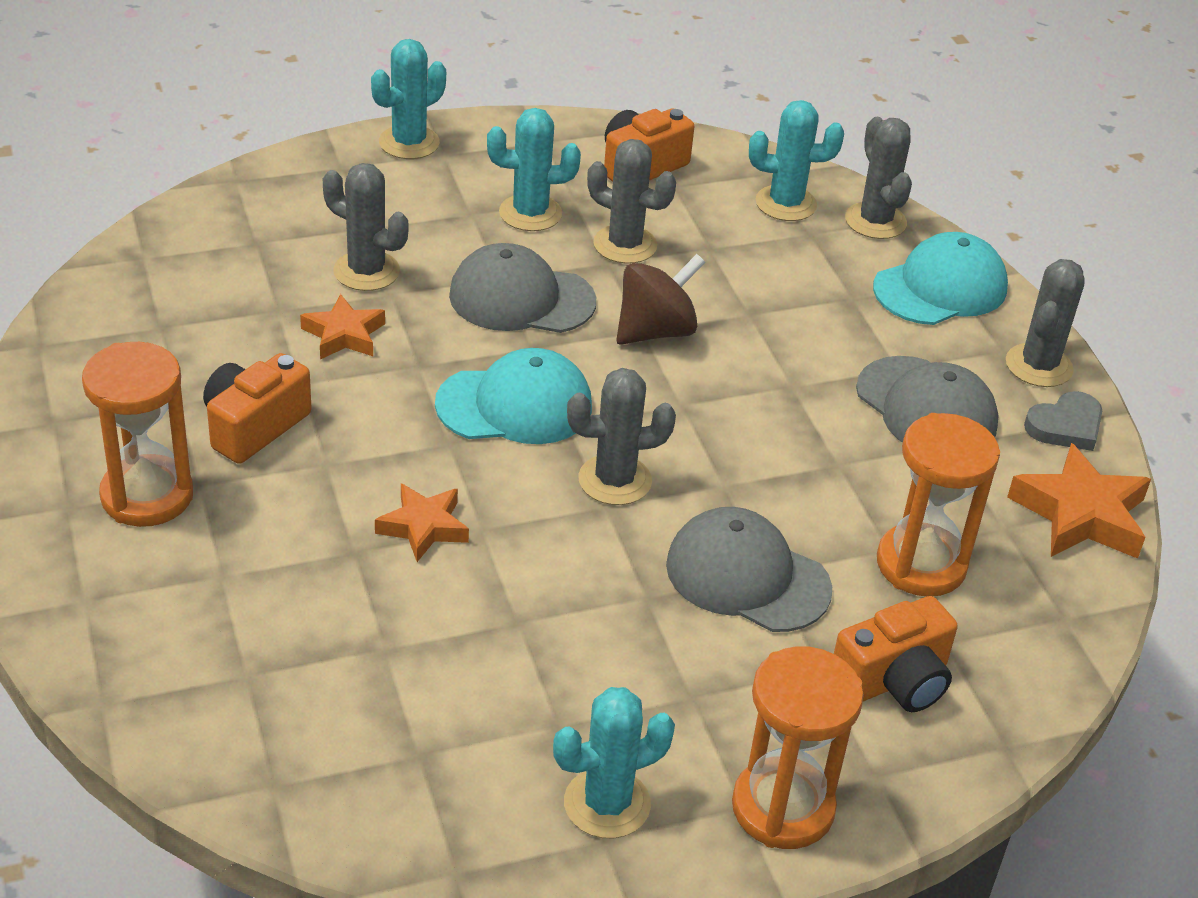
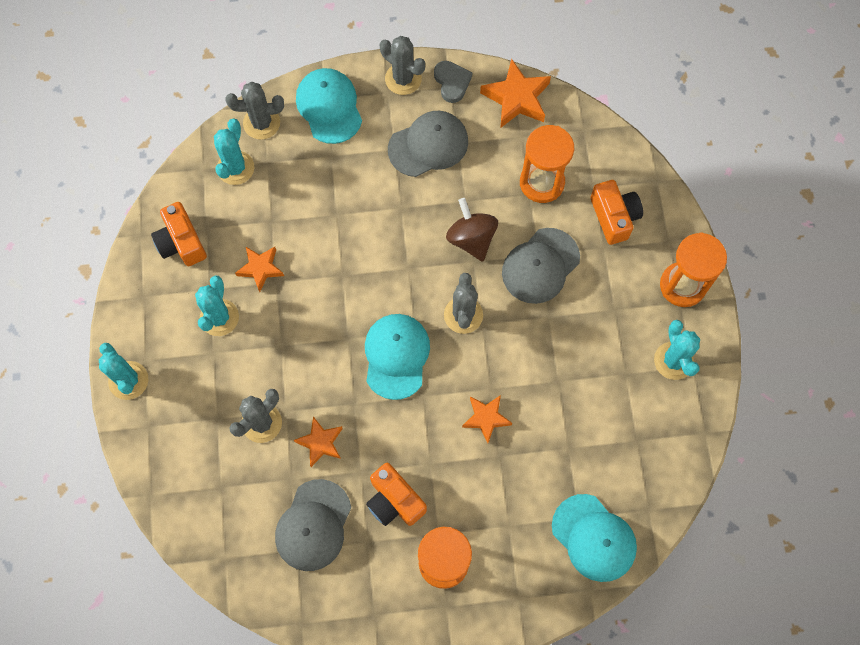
camera: 75 degrees left, 30 degrees up
grey cap [449,243,596,333] -> grey cap moved to [275,479,351,571]
grey cactus [587,139,676,264] -> orange star [235,247,284,292]
brown spinning top [616,254,705,345] -> brown spinning top moved to [446,198,498,262]
none -> turquoise cap [552,494,637,582]

